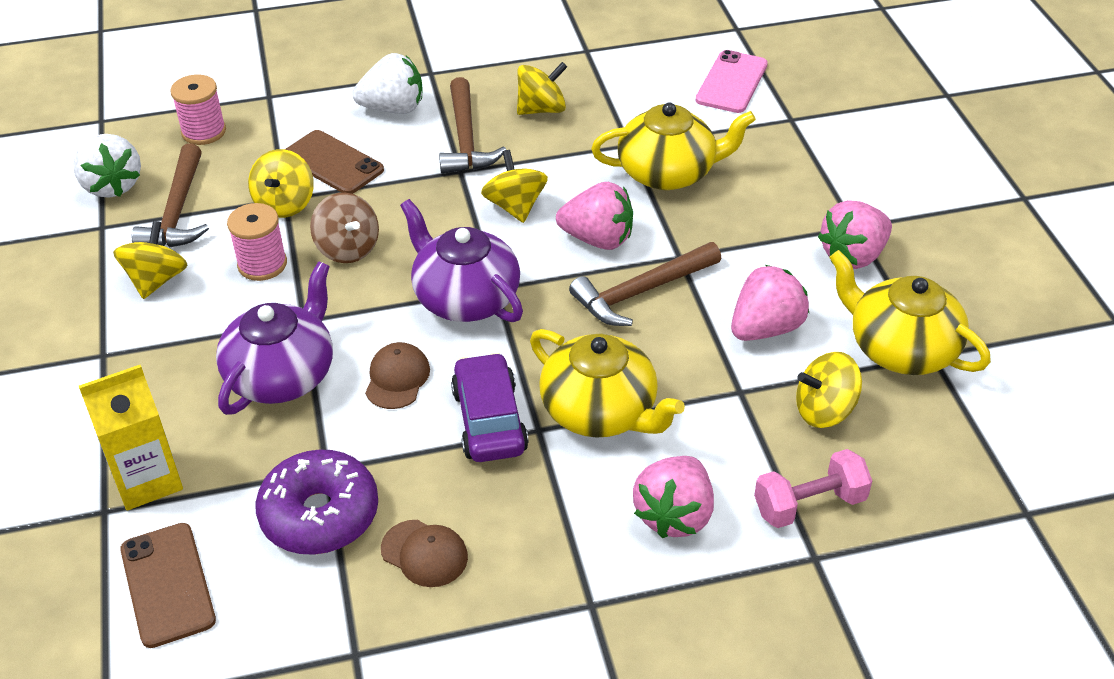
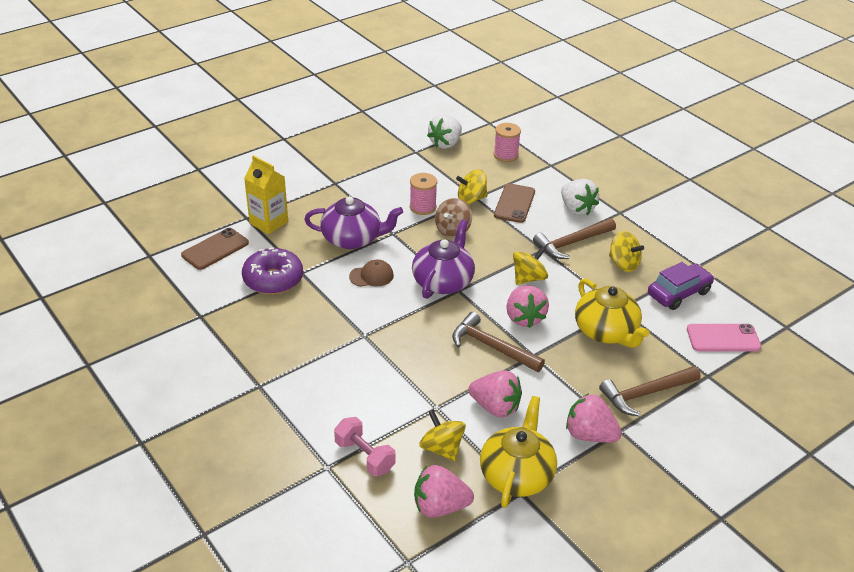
camera: 65 degrees right, 5 degrees down
yellow spinning top [113,221,187,299] -> none
brown hammer [132,144,209,247] -> brown hammer moved to [599,366,701,416]
brown cap [381,520,468,587] -> none
purple car [451,352,529,462] -> purple car moved to [648,262,714,310]
yellow teapot [530,329,685,438] -> none
pink strawberry [633,456,714,538] -> pink strawberry moved to [414,465,474,518]

